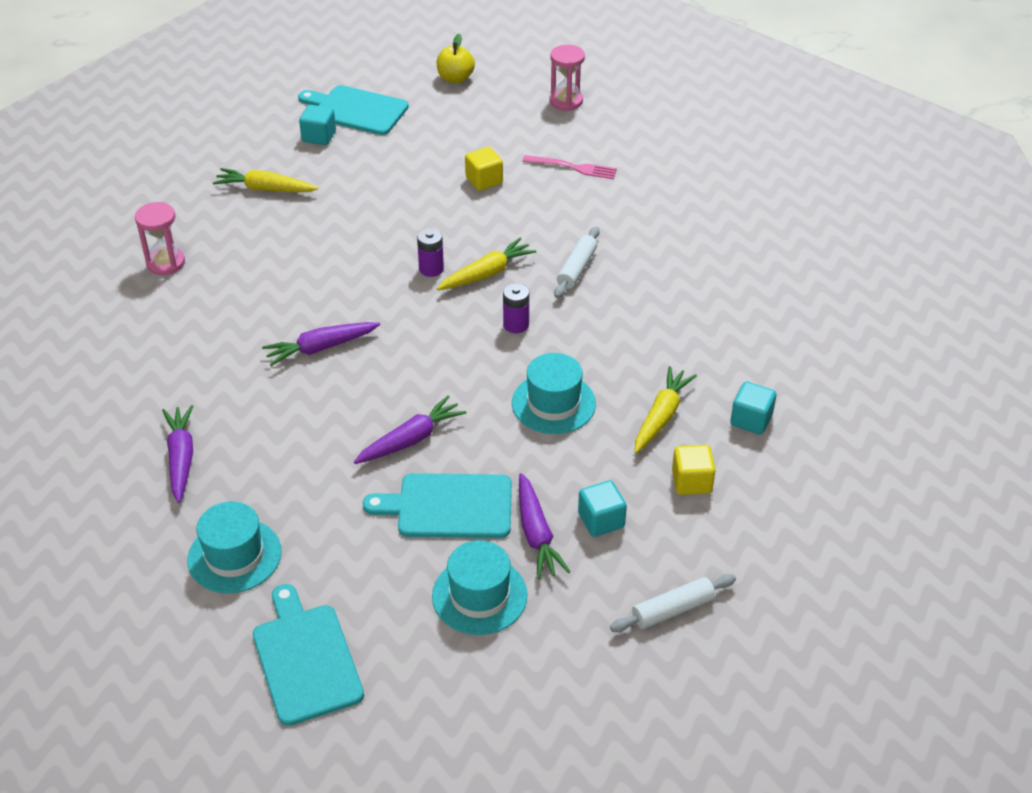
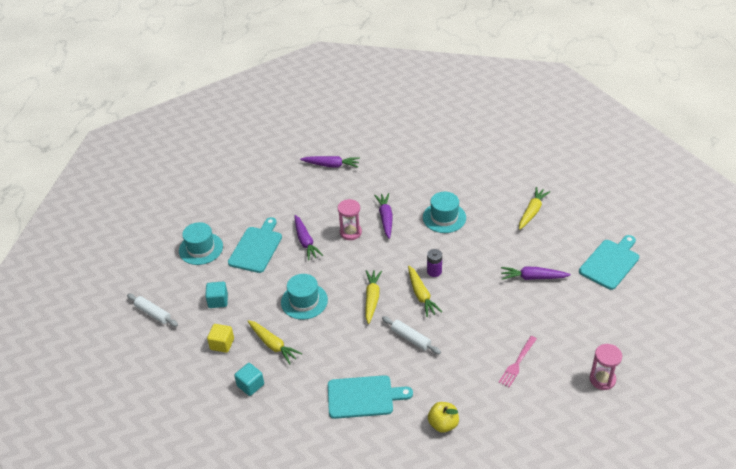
camera: 110 degrees right, 0 degrees up
pink hourglass [135,202,185,275] -> pink hourglass moved to [338,199,362,240]
turquoise hat [187,502,282,593] -> turquoise hat moved to [423,192,466,233]
turquoise cutting board [253,584,364,726] -> turquoise cutting board moved to [328,375,413,419]
turquoise cube [299,105,336,145] -> none
yellow apple [437,34,475,84] -> yellow apple moved to [428,402,459,433]
yellow cube [465,147,503,191] -> none
purple battery [503,283,529,333] -> yellow carrot [366,270,382,324]
purple carrot [519,473,570,580] -> purple carrot moved to [501,267,571,280]
white rolling pin [610,574,736,632] -> white rolling pin turned 45 degrees counterclockwise [127,294,178,327]

